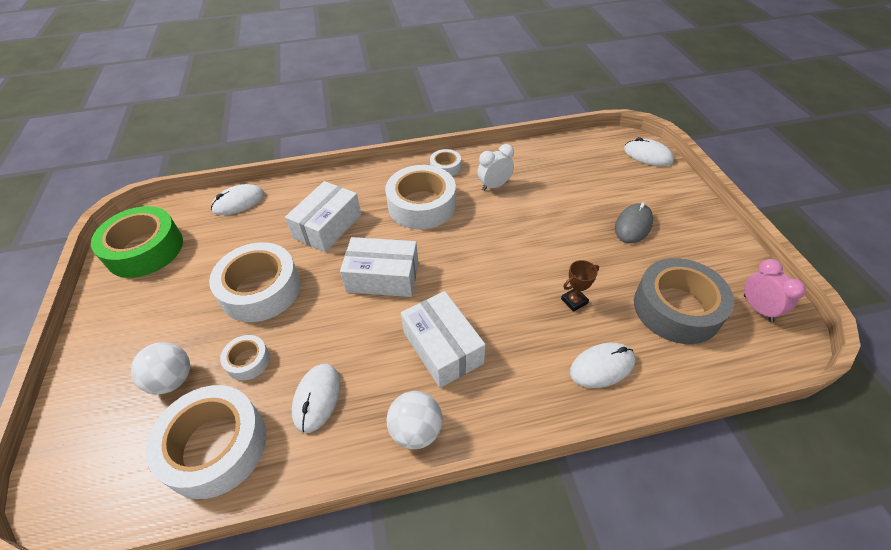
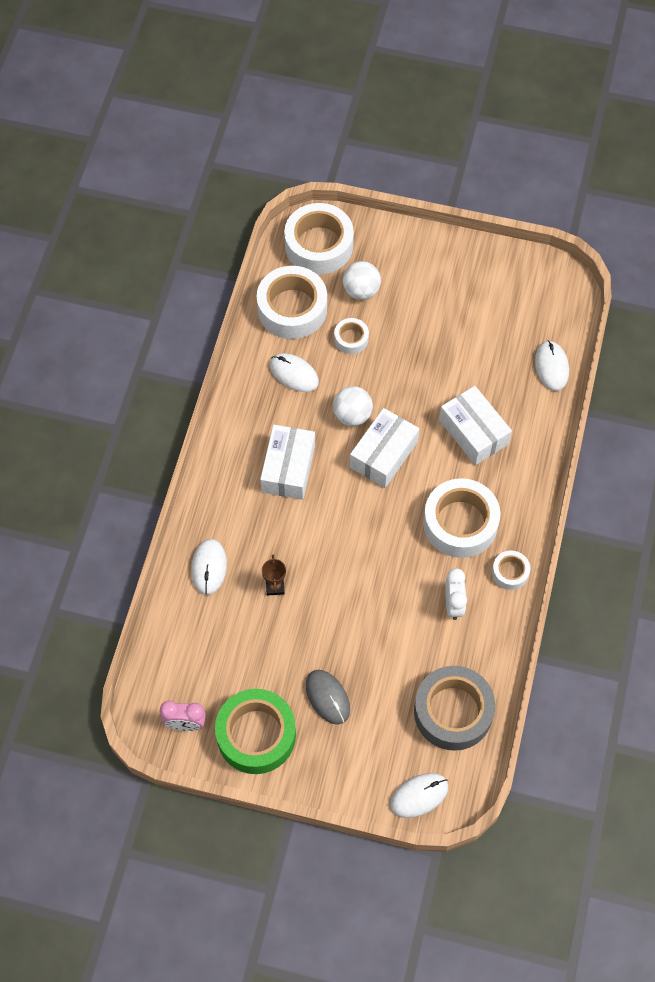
camera: 115 degrees right, 15 degrees up
green tape [91,206,183,278] -> green tape moved to [215,689,296,774]
white tape [209,242,301,322] -> white tape moved to [284,203,354,274]
white ball [386,391,443,449] -> white ball moved to [333,386,373,426]
white box [401,291,486,388] -> white box turned 75 degrees counterclockwise [260,425,315,500]
grey tape [634,258,734,344] -> grey tape moved to [414,666,495,751]

